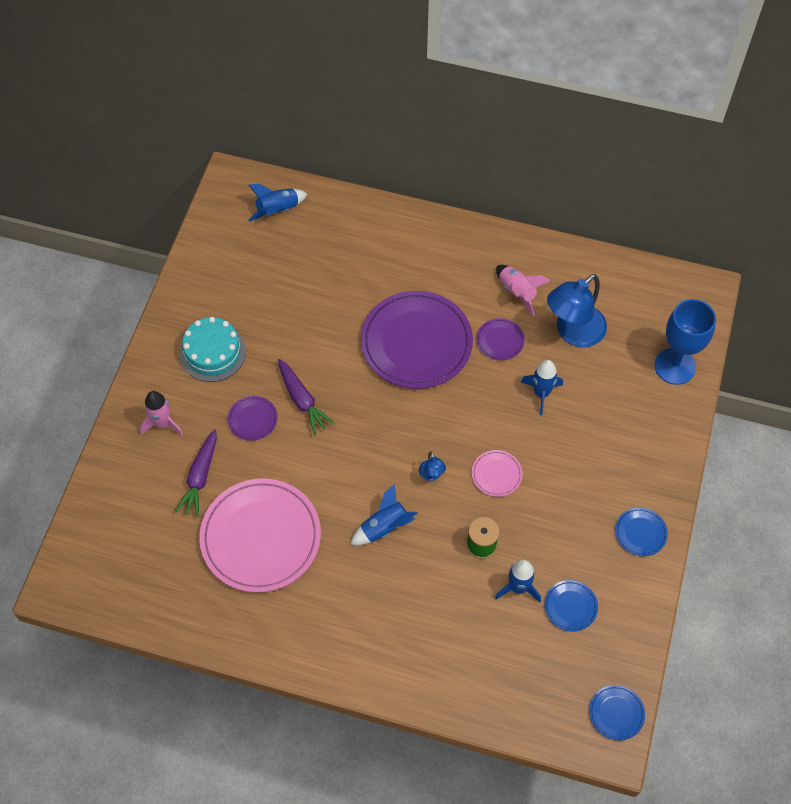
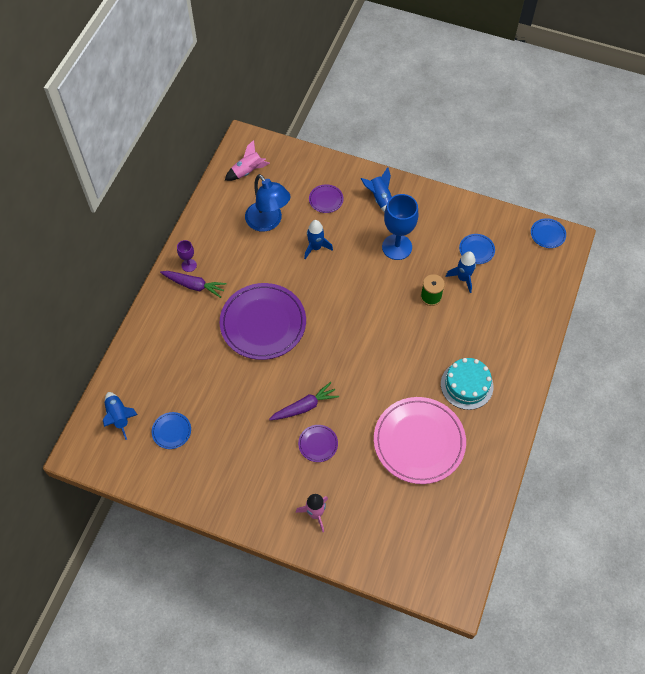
camera: 85 degrees left, 0 degrees up
purple carrot [175,429,217,517] -> purple carrot moved to [160,271,227,298]
turquoise cake [180,317,246,382] -> turquoise cake moved to [441,358,494,410]
blue rocket [350,485,418,545] -> blue rocket moved to [360,167,392,212]
blue lamp [419,451,446,481] -> none
pink plate [472,450,523,497] -> none
purple plate [476,318,525,360] -> purple plate moved to [309,184,344,213]
pink rocket [496,265,550,316] -> pink rocket moved to [225,140,270,181]
blue plate [615,507,668,556] -> blue plate moved to [152,412,191,449]
blue goblet [654,299,716,385] -> blue goblet moved to [382,194,418,260]
none -> purple goblet [177,240,197,272]

